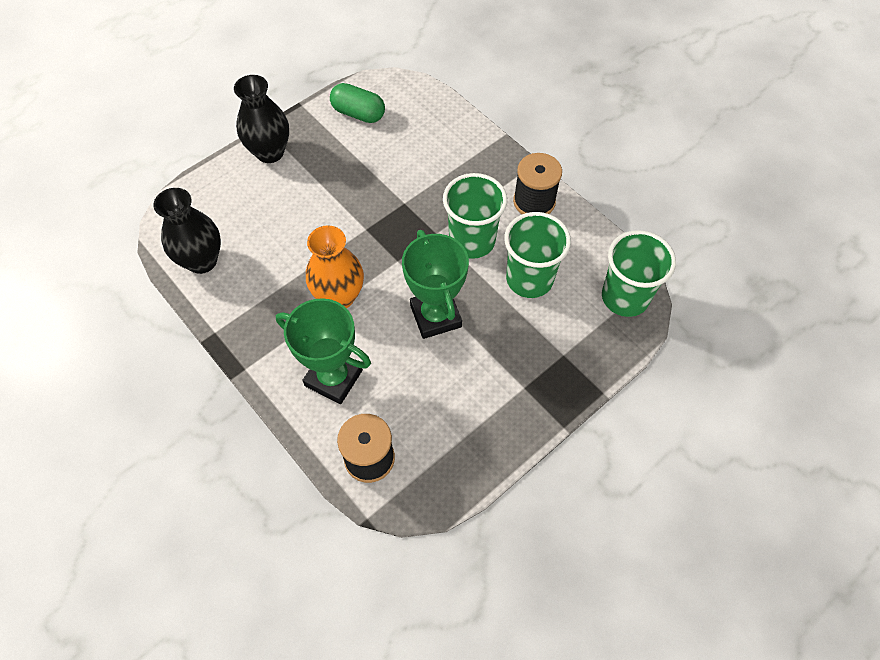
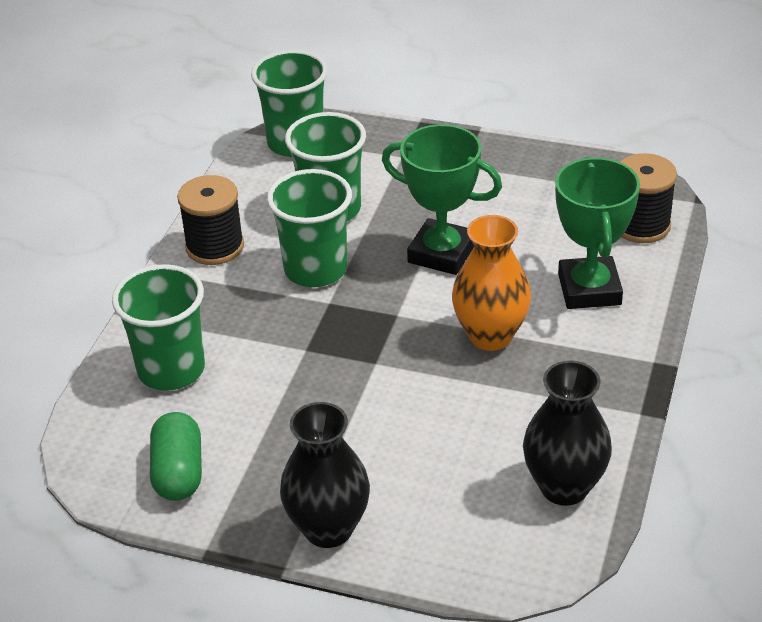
camera: 120 degrees left, 20 degrees down
green trophy [402,230,469,339] -> green trophy turned 75 degrees clockwise [382,124,502,275]
none -> green cup [112,264,205,391]

